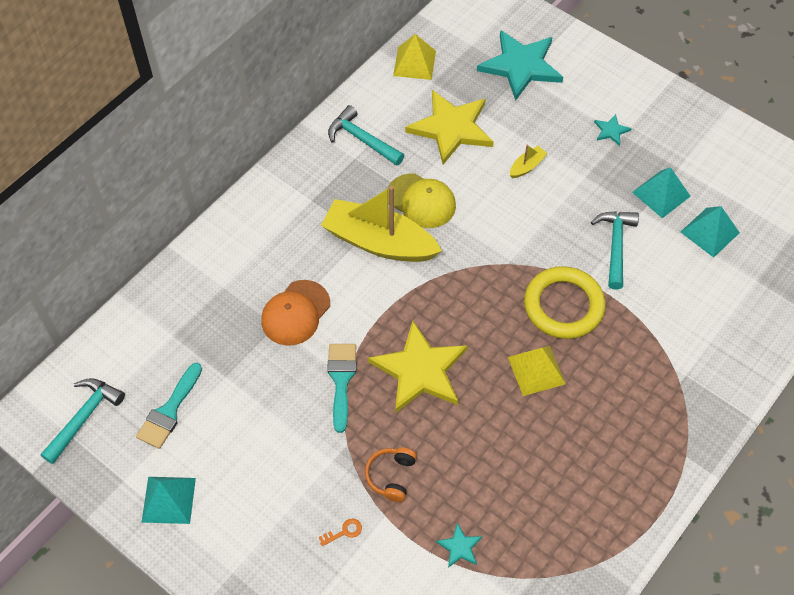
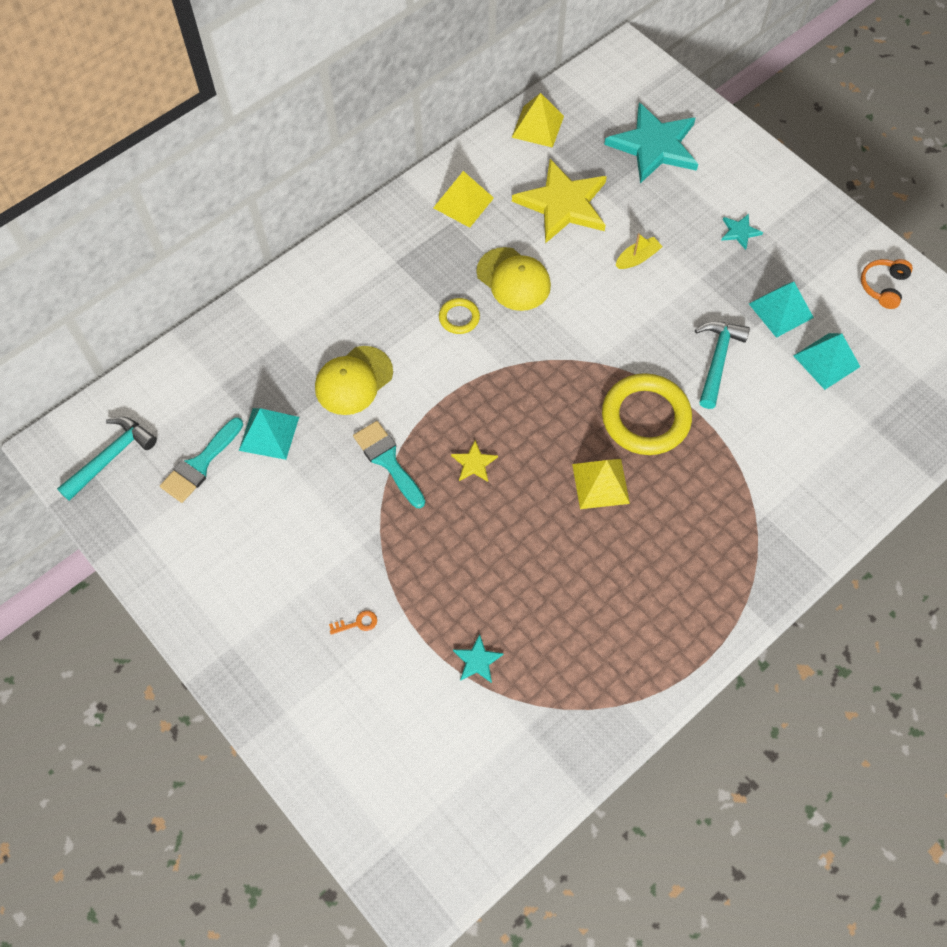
camera: 10 degrees right, 5 degrees up
turquoise pyramid [141,477,196,524] -> turquoise pyramid moved to [239,408,299,460]
orange cap [261,280,330,346] -> yellow cap [315,346,393,415]
yellow boat [321,186,442,262] -> yellow ring [439,298,480,334]
turquoise brush [327,344,356,433] -> turquoise brush turned 45 degrees counterclockwise [353,421,425,508]
turquoise hammer [328,105,404,166] -> yellow pyramid [433,171,494,228]
orange headphones [365,447,417,502] -> orange headphones moved to [861,259,913,309]
yellow star [368,321,468,413] -> yellow star [451,440,498,482], size x0.42

